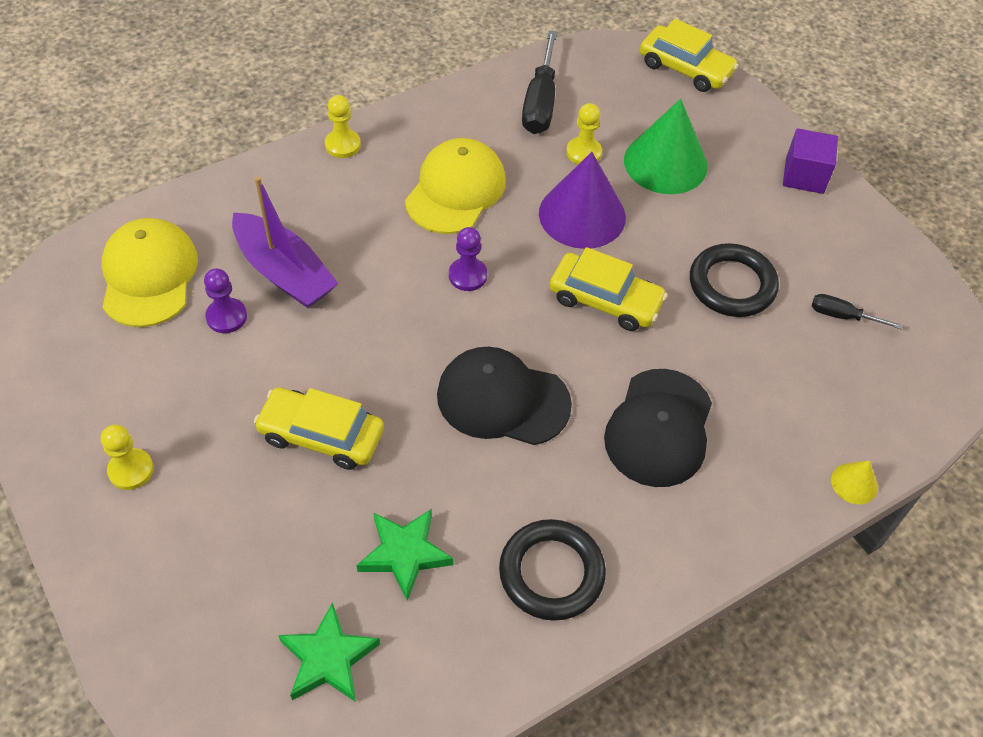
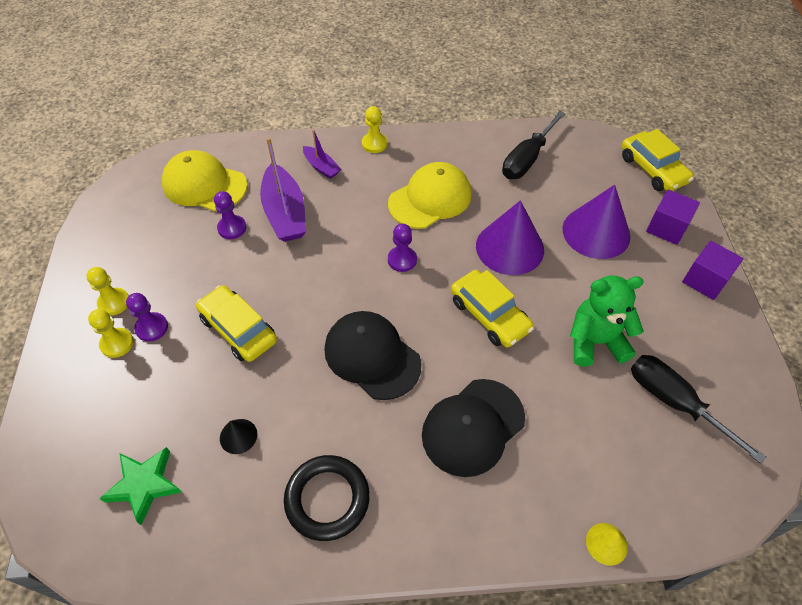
camera: 30 degrees right, 0 degrees up
yellow cap [102,218,198,327] -> yellow cap turned 90 degrees counterclockwise [162,150,248,211]
green star [357,509,454,601] -> black cone [220,419,257,454]
yellow pawn [566,103,602,164] -> yellow pawn moved to [88,309,133,358]
green cone [624,99,708,194] -> purple cone [562,185,630,259]
black ring [690,243,779,317] -> green teddy bear [570,276,643,367]
black screwdriver [812,294,902,329] -> black screwdriver [631,355,766,464], size x1.85
none -> purple pawn [126,293,168,342]
none -> purple boat [303,129,341,179]
none -> purple cube [646,189,700,245]

